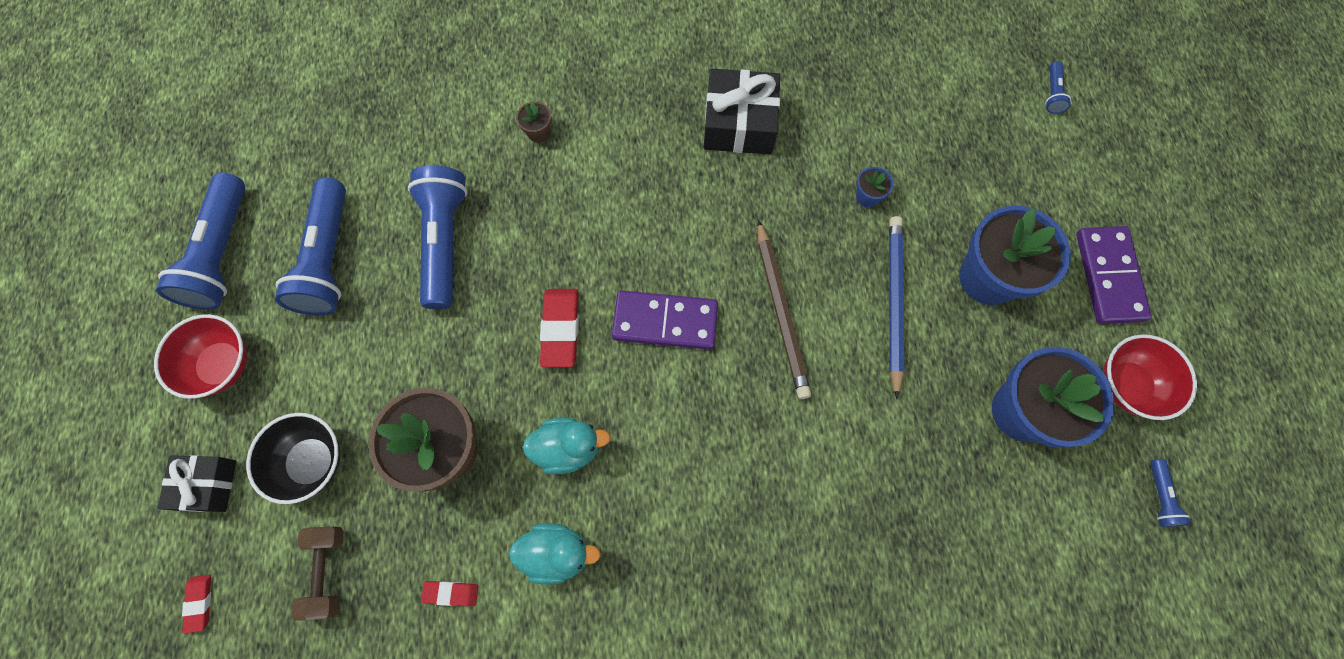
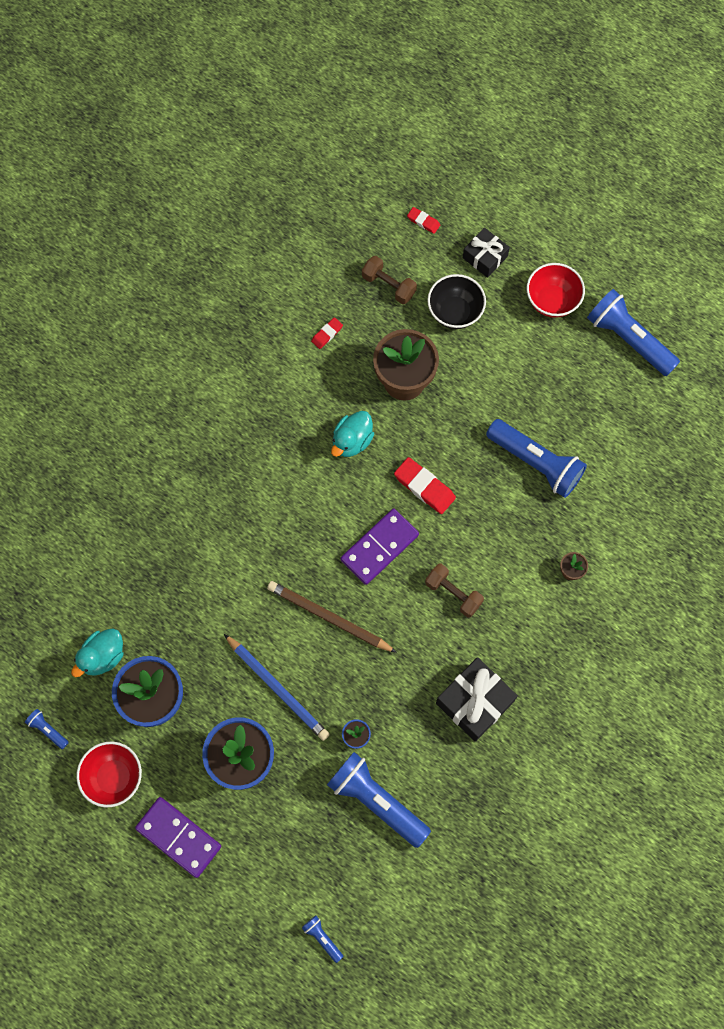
camera: 130 degrees right, 0 degrees up
blue flashlight [275,178,346,315] -> blue flashlight moved to [327,752,431,848]
turquoise duck [509,523,601,585] -> turquoise duck moved to [71,628,124,677]
none -> brown dumbbell [425,564,484,618]

